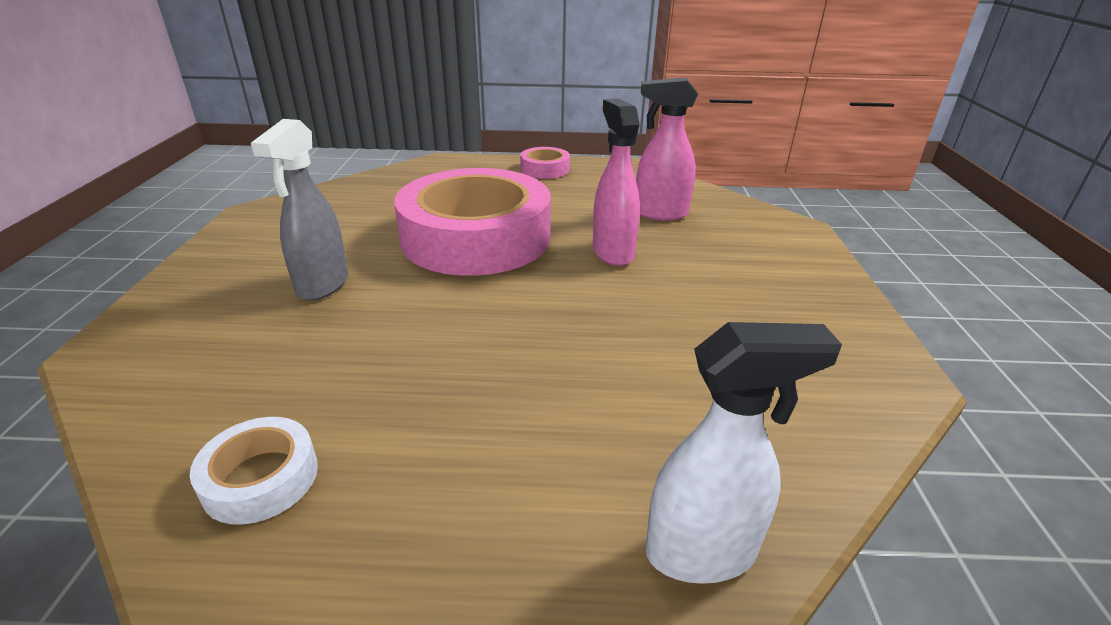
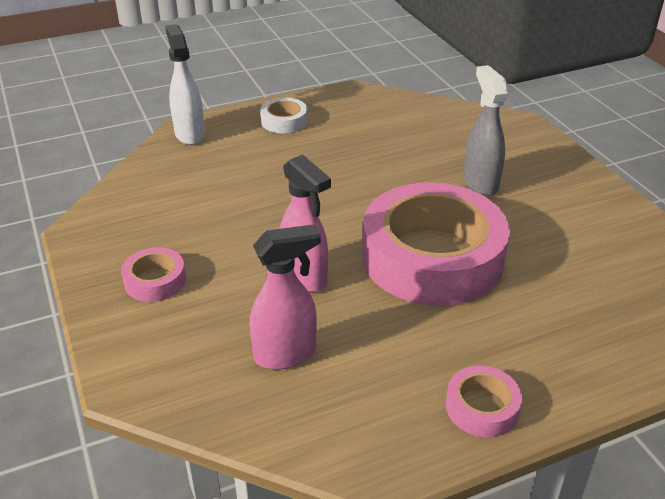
camera: 155 degrees right, 5 degrees up
white tape [190,417,318,525] -> white tape moved to [260,98,308,133]
white spray bottle [646,322,842,584] -> white spray bottle turned 105 degrees clockwise [165,24,205,145]
none -> pink tape [121,247,186,302]

